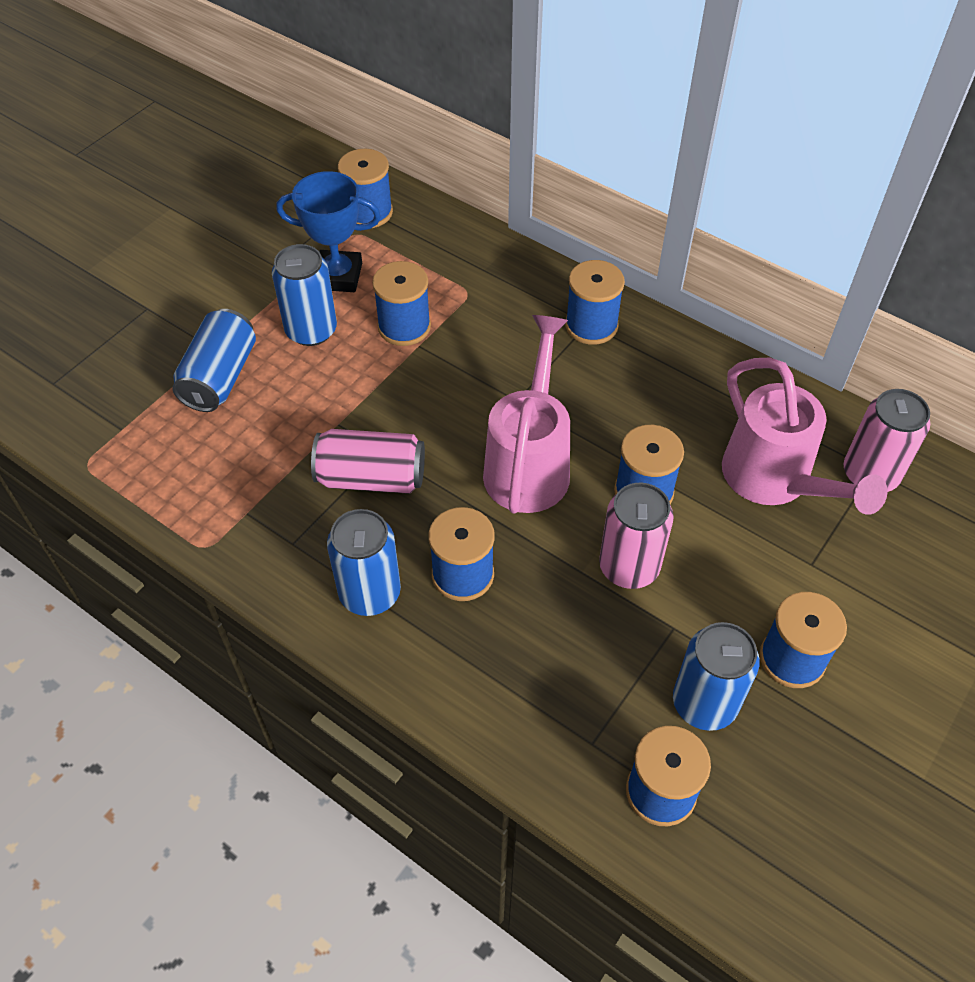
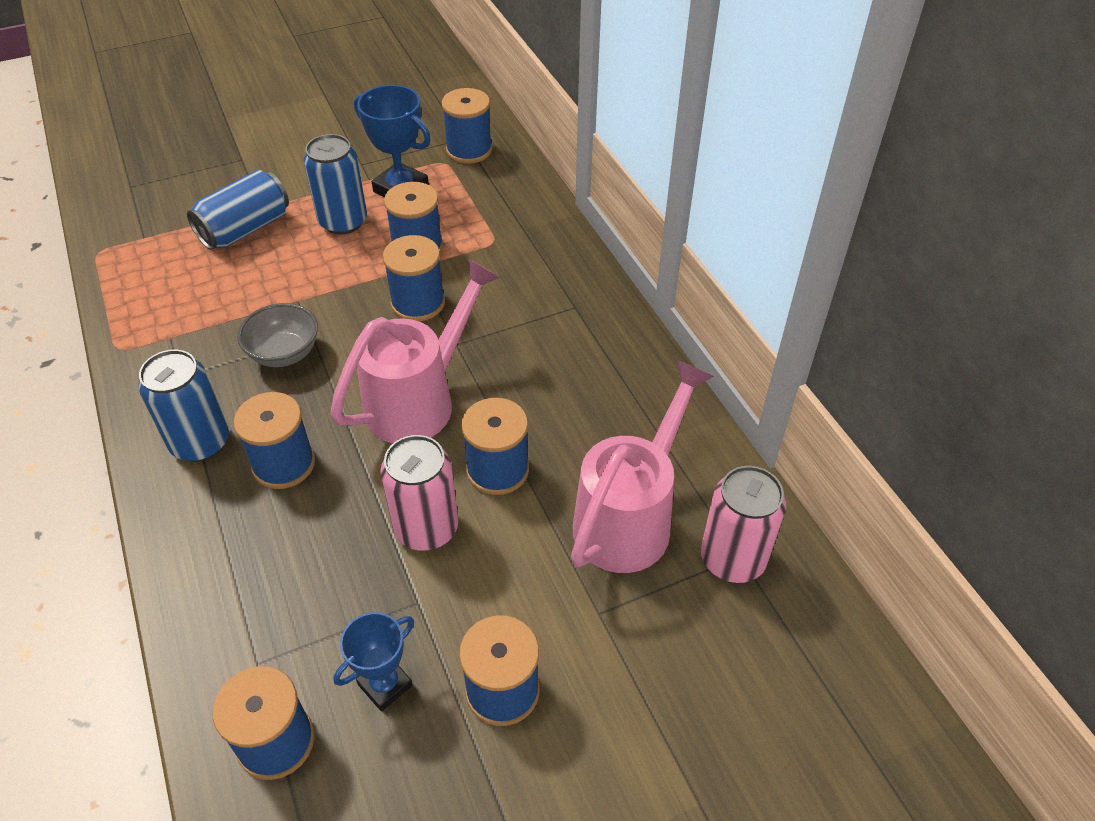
camera: 30 degrees right, 5 degrees down
pink can [311,429,425,494] -> grey bowl [237,303,318,367]
blue spool [565,260,625,345] -> blue spool moved to [383,235,445,322]
blue can [673,622,760,731] -> blue trophy [333,612,414,712]
pink watering can [722,358,888,515] -> pink watering can turned 150 degrees counterclockwise [571,360,714,573]

